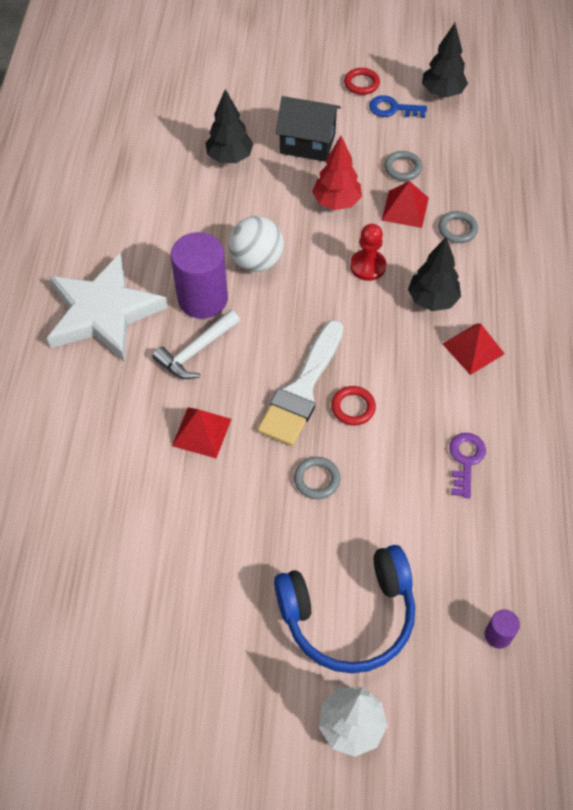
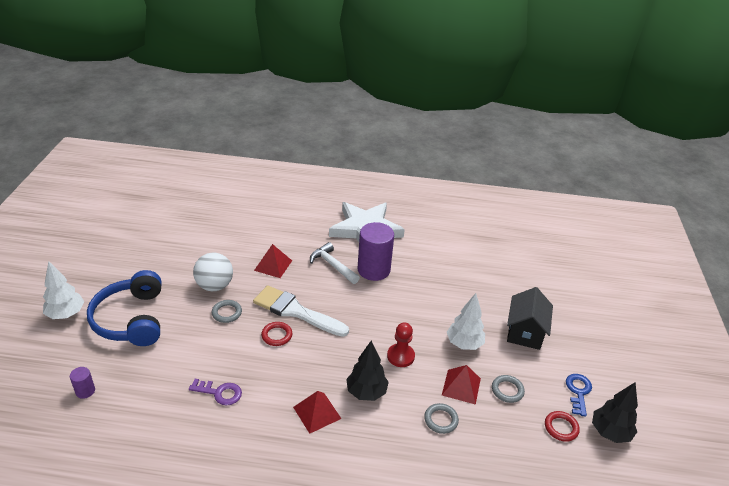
camera: 90 degrees right, 20 degrees down
black tree [205,89,253,163] -> none
white ball [229,216,284,272] -> white ball moved to [193,253,233,291]
red tree [312,136,362,210] -> white tree [447,293,485,350]
red ring [344,68,380,95] -> red ring moved to [545,411,580,442]

